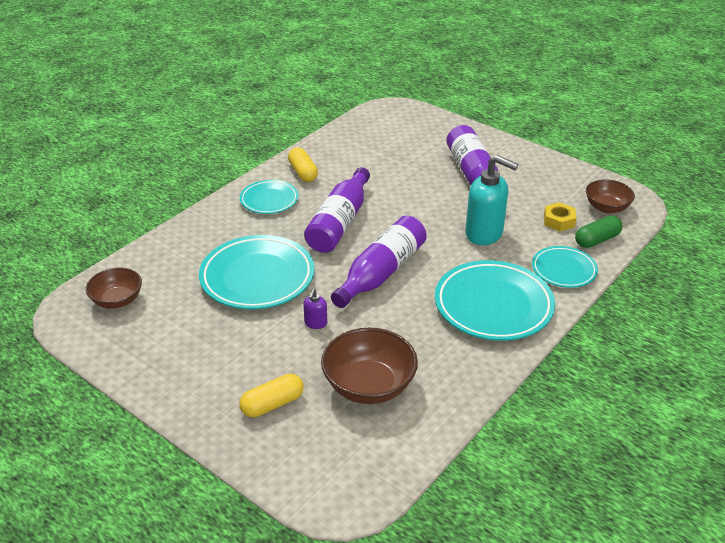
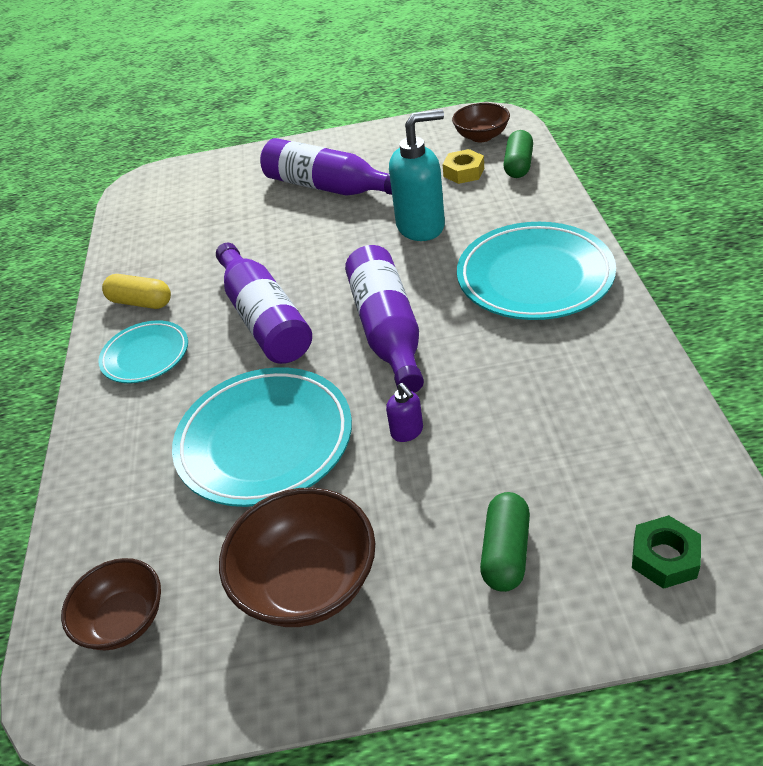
camera: 40 degrees left, 5 degrees up
yellow capsule [239,374,304,417] -> green capsule [480,492,530,592]
brown bowl [321,328,418,404] -> brown bowl moved to [219,487,375,627]
turquoise plate [532,246,598,288] -> none
none -> green nut [632,515,701,589]

